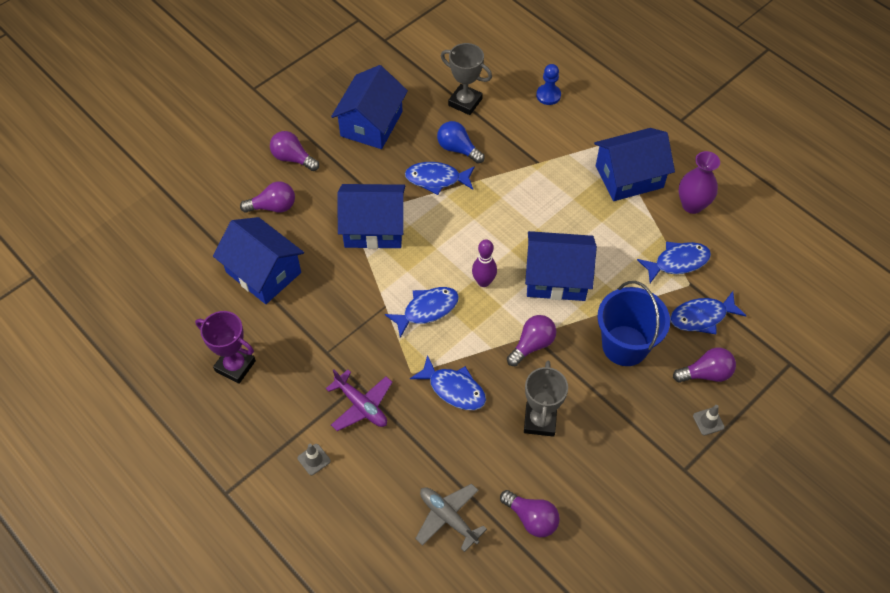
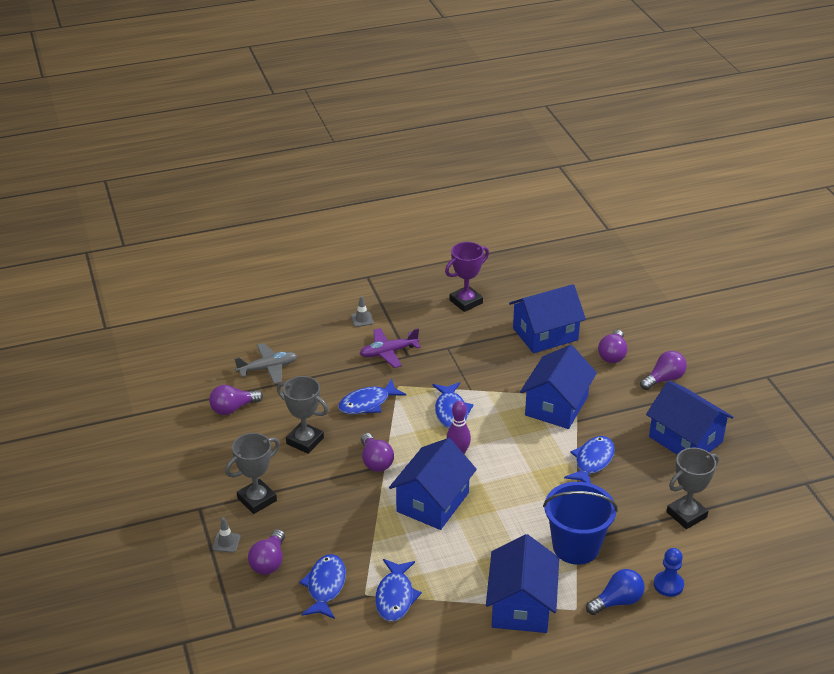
camera: 115 degrees right, 20 degrees down
blue light bulb [437,121,485,164] -> blue light bulb moved to [586,569,645,615]
blue bucket [597,281,670,366] -> blue bucket moved to [543,482,618,565]
purple vase [678,151,720,214] -> none
none -> grey trophy [225,433,280,514]

